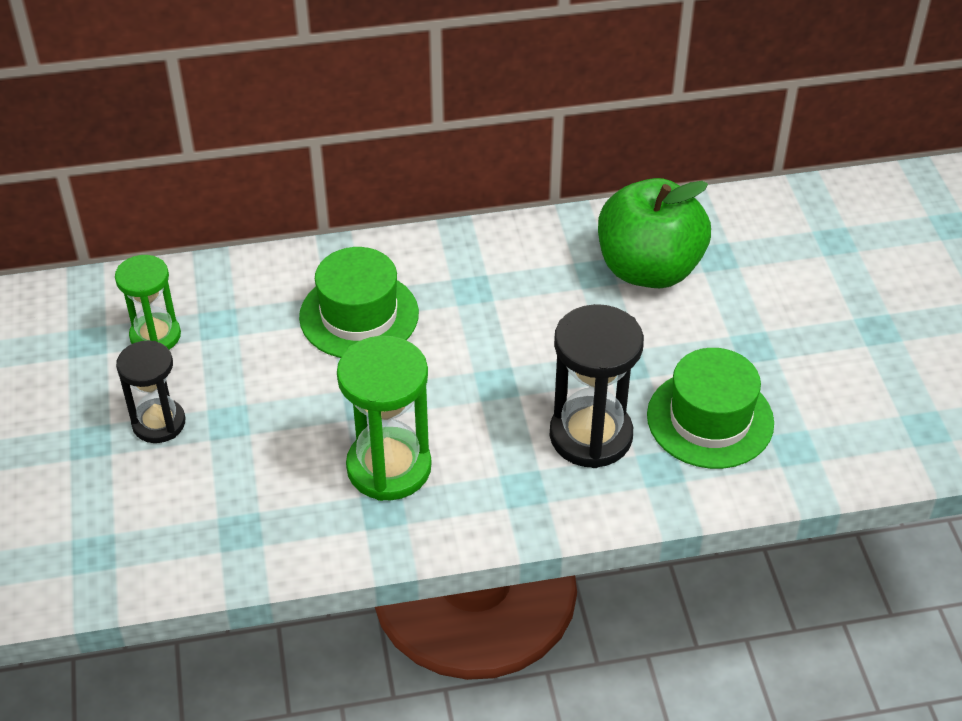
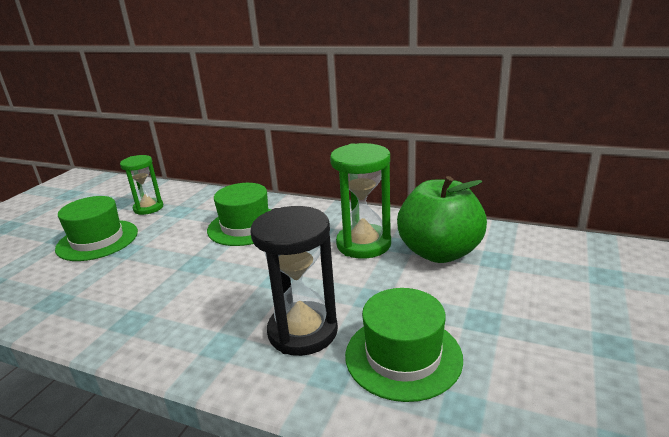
camera: 35 degrees right, 20 degrees down
black hourglass [116,341,185,443] -> green hat [55,196,138,261]
green hourglass [337,336,431,501] -> green hourglass moved to [330,143,391,259]

